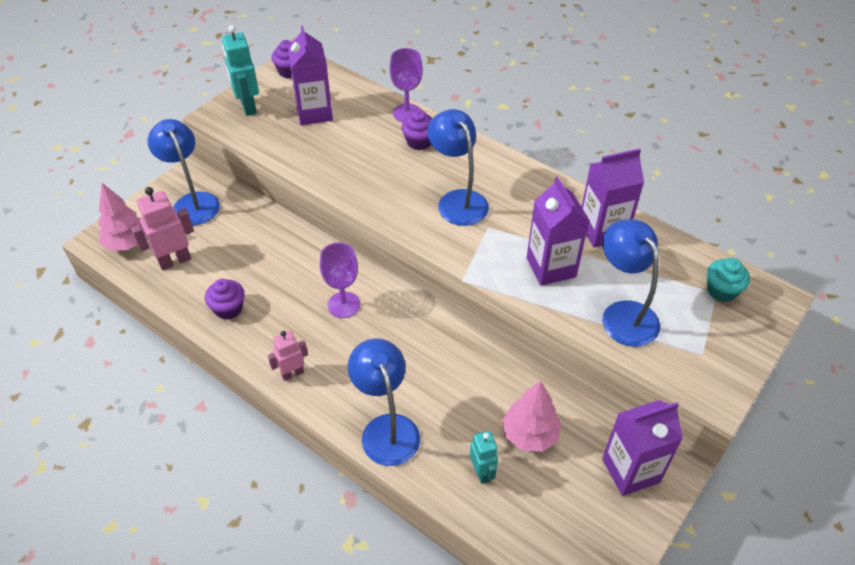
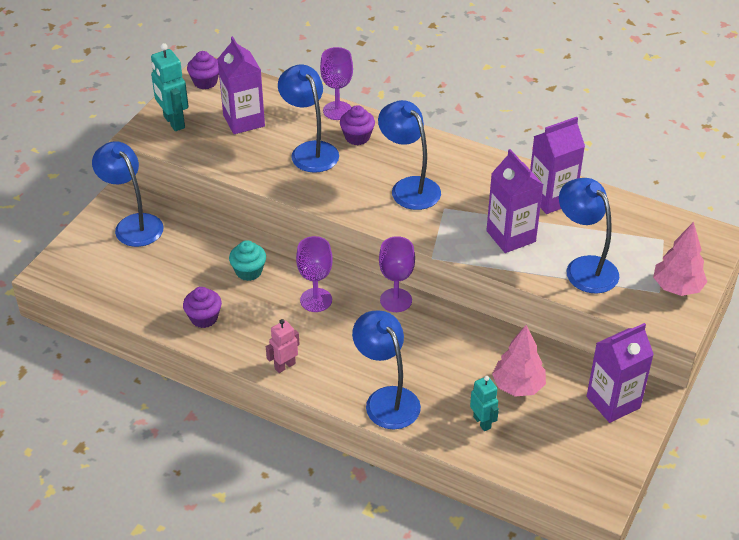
camera: 10 degrees left, 5 degrees down
pink tree [98,183,145,251] -> pink tree moved to [653,222,707,296]
pink robot [131,187,194,270] -> none
turquoise cupcake [707,258,750,302] -> turquoise cupcake moved to [229,240,266,281]
none -> blue lamp [278,65,339,173]
none -> purple goblet [379,236,415,312]

